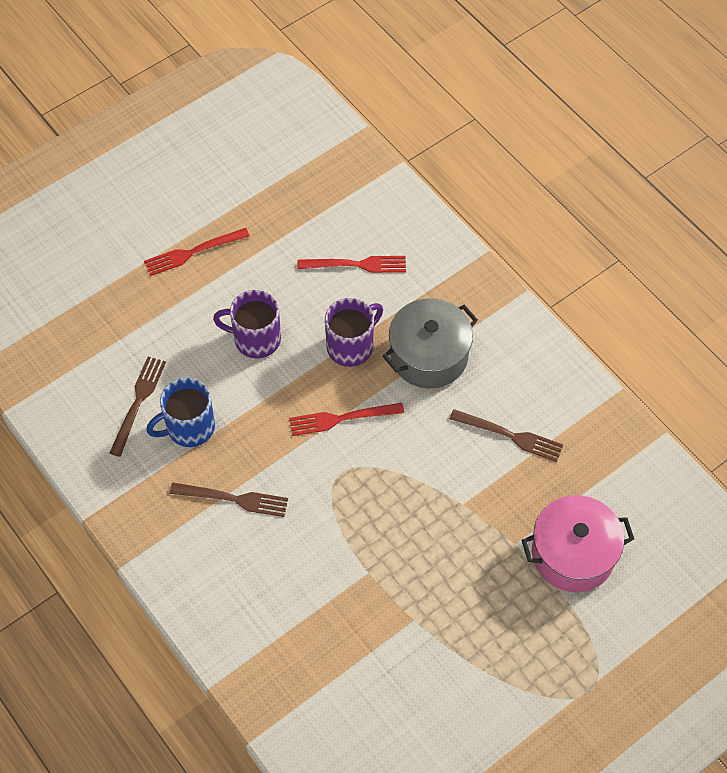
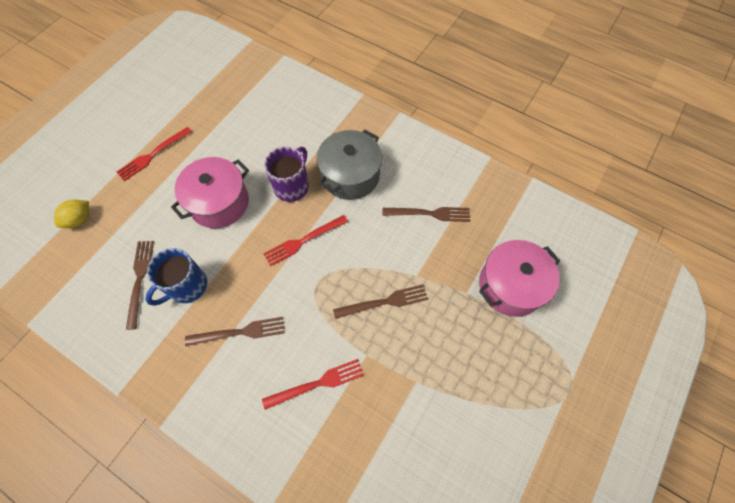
camera: 20 degrees left, 5 degrees up
purple mug [213,290,281,359] -> pink pot [171,157,249,228]
red fork [298,256,406,273] -> red fork moved to [262,359,364,410]
none -> yellow lemon [54,200,89,228]
none -> brown fork [333,284,428,319]

